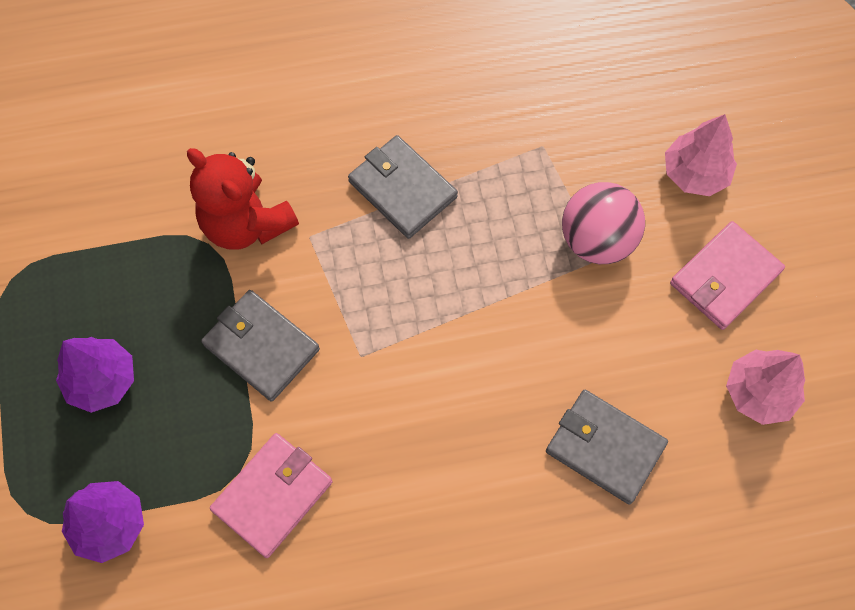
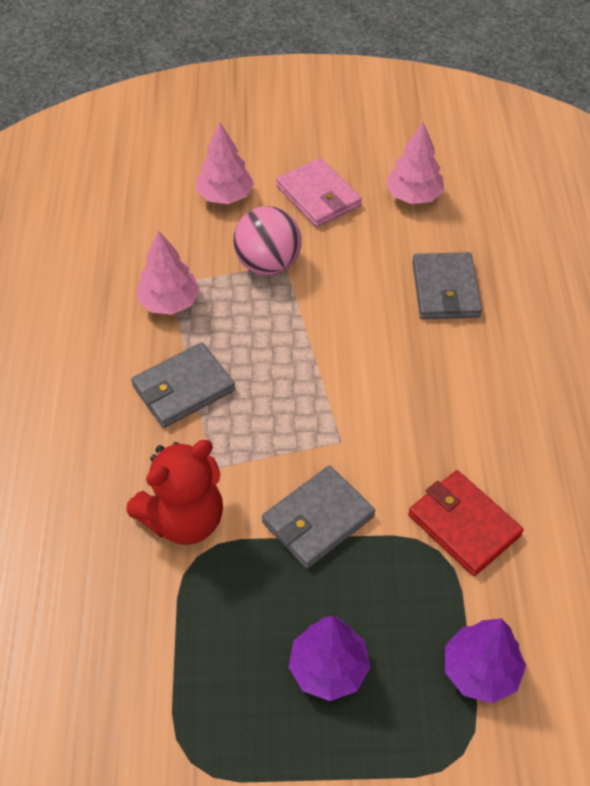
camera: 80 degrees left, 15 degrees down
pink wallet [210,433,333,558] -> red wallet [408,470,524,576]
grey wallet [546,390,668,505] -> grey wallet turned 45 degrees counterclockwise [412,252,482,319]
none -> pink tree [137,230,200,315]

